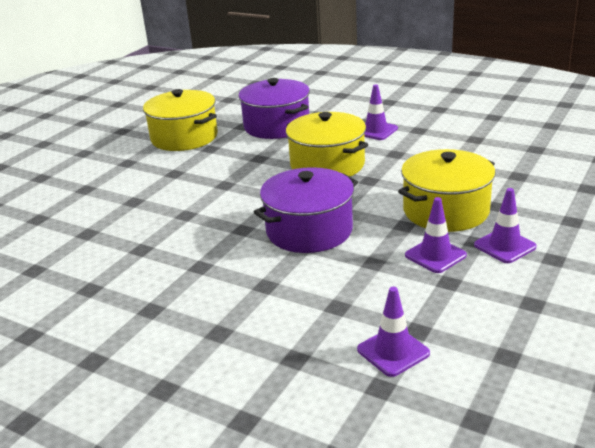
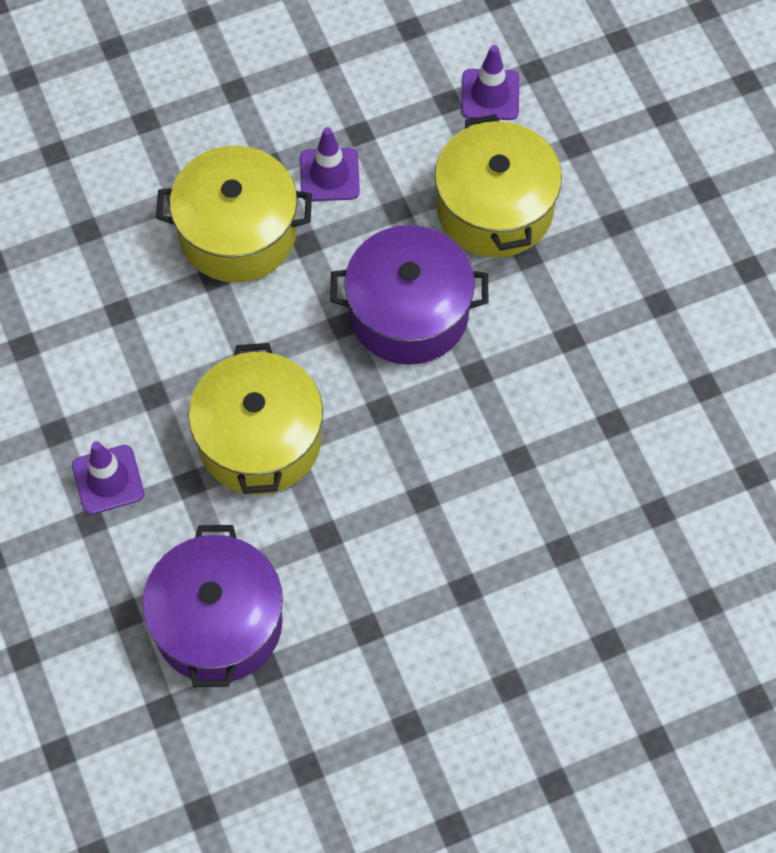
camera: 145 degrees left, 35 degrees up
yellow pot [143,89,218,151] -> yellow pot moved to [435,114,562,258]
purple traffic cone [474,188,537,263] -> none

